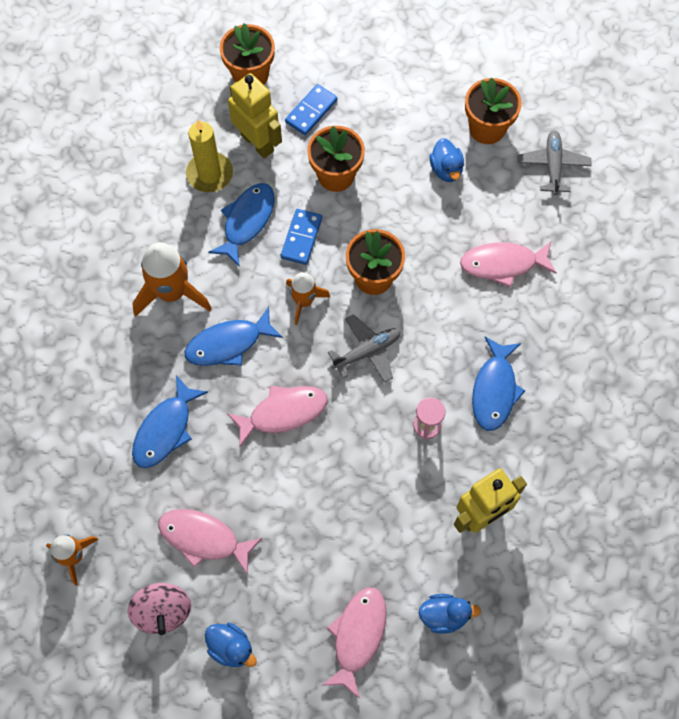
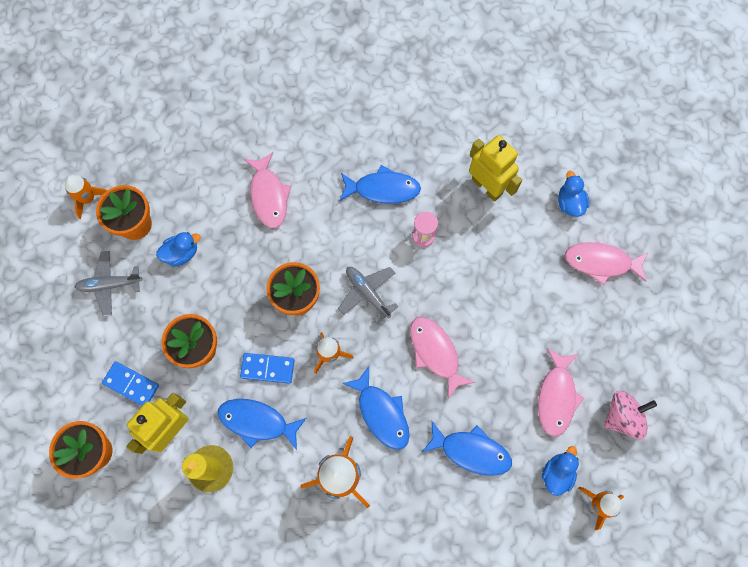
camera: 100 degrees left, 5 degrees up
blue duck [205,623,257,667] -> blue duck moved to [542,446,579,496]
grey plane [518,130,592,195] -> grey plane moved to [75,251,142,317]
none -> orange rocket [65,175,107,219]

